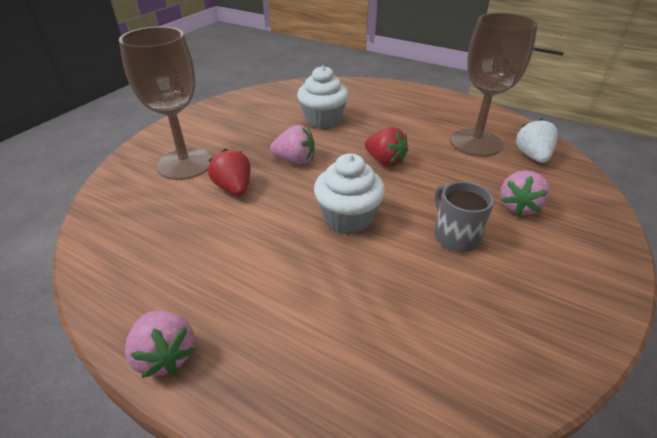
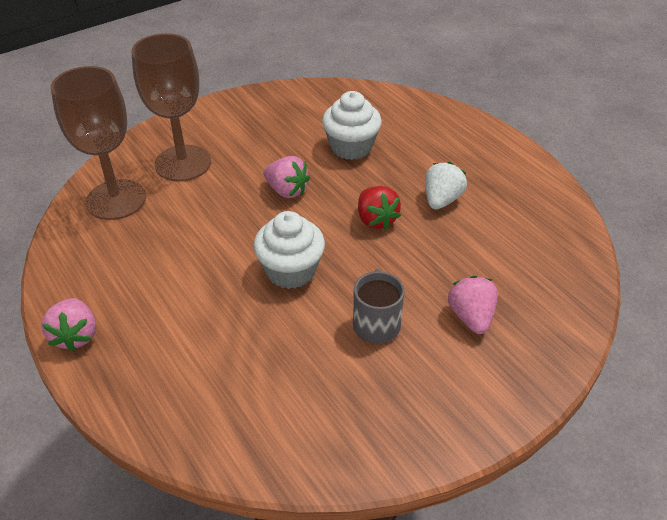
camera: 25 degrees right, 5 degrees up
red strawberry [208,149,251,196] -> none
brown goblet [450,13,538,157] -> brown goblet moved to [51,66,146,220]
pink strawberry [500,170,550,215] -> pink strawberry turned 120 degrees clockwise [448,276,498,334]
white strawberry [516,118,558,163] -> white strawberry moved to [425,162,467,209]

